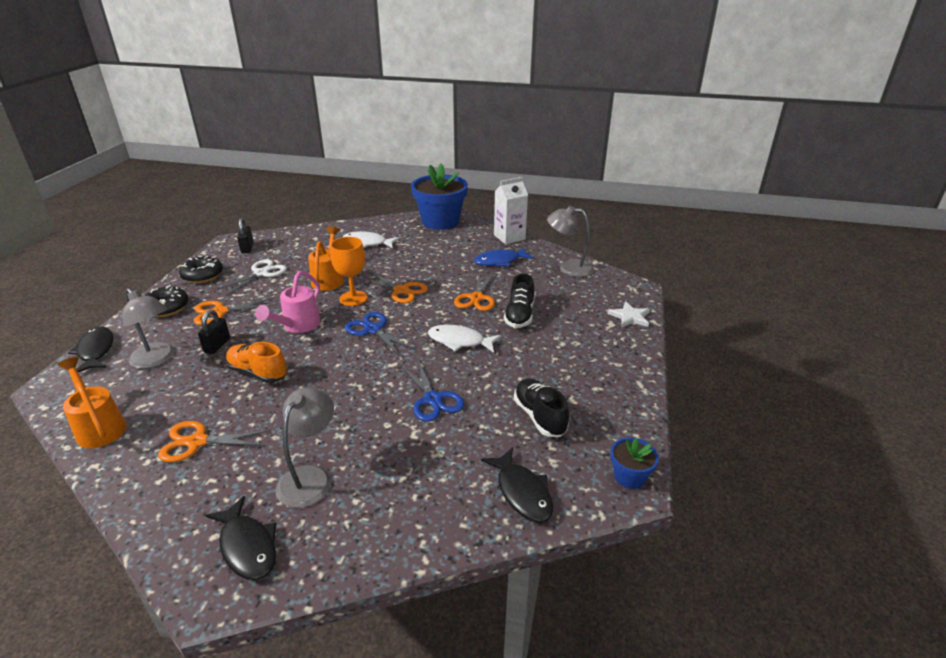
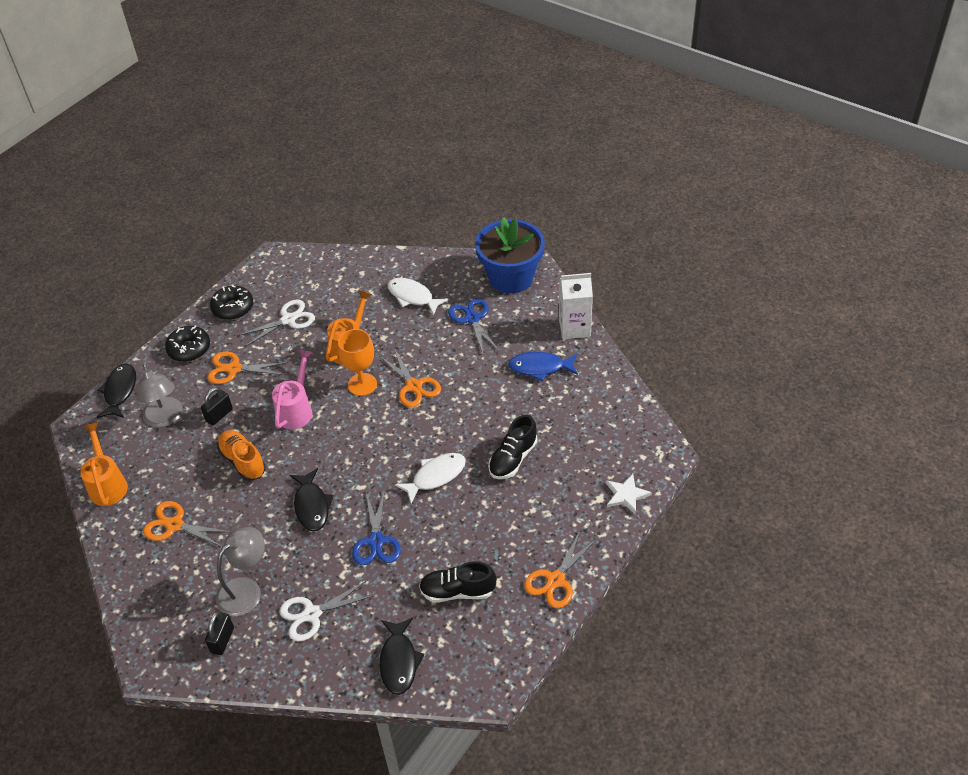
camera: 25 degrees right, 15 degrees up
black fish [205,496,277,580] -> black fish moved to [290,468,334,531]
black padlock [237,218,254,253] -> black padlock moved to [205,611,234,655]
pink watering can [255,271,321,333] -> pink watering can turned 150 degrees clockwise [272,349,313,429]
blue scissors [345,312,415,356] -> blue scissors moved to [448,298,500,353]
white fish [428,325,501,353] -> white fish turned 105 degrees clockwise [395,453,466,504]
orange scissors [454,272,495,311] -> orange scissors moved to [524,531,597,609]
black shoe [514,378,569,437] -> black shoe turned 90 degrees counterclockwise [419,561,497,602]
grey lamp [547,206,594,277] -> none
blue flower pot [611,437,659,489] -> none
none -> white scissors [279,580,375,642]

